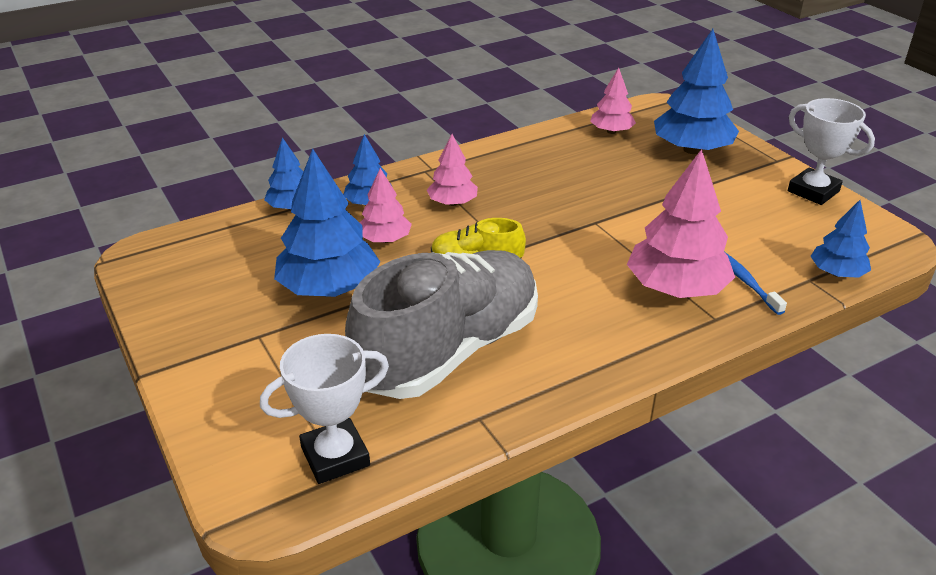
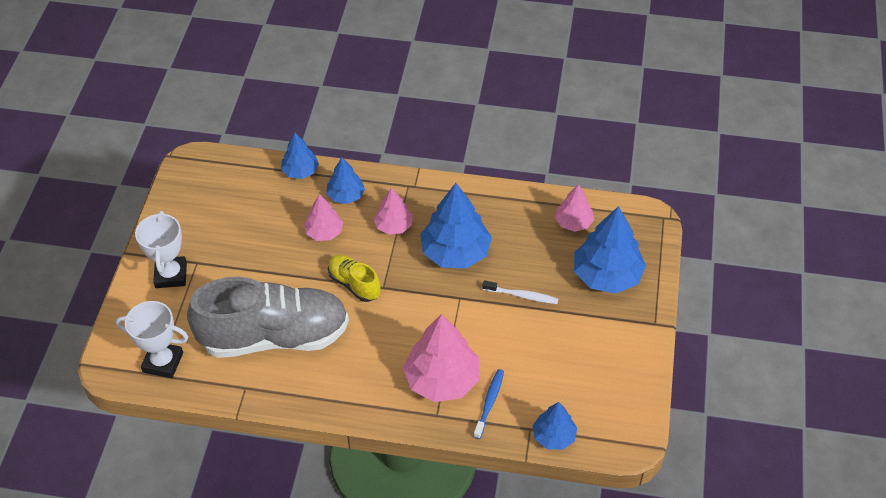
camera: 40 degrees right, 15 degrees up
blue tree [274,149,380,297] -> blue tree moved to [420,183,492,269]
white trophy [788,98,875,205] -> white trophy moved to [135,211,187,288]
none -> white toothbrush [482,280,558,304]

